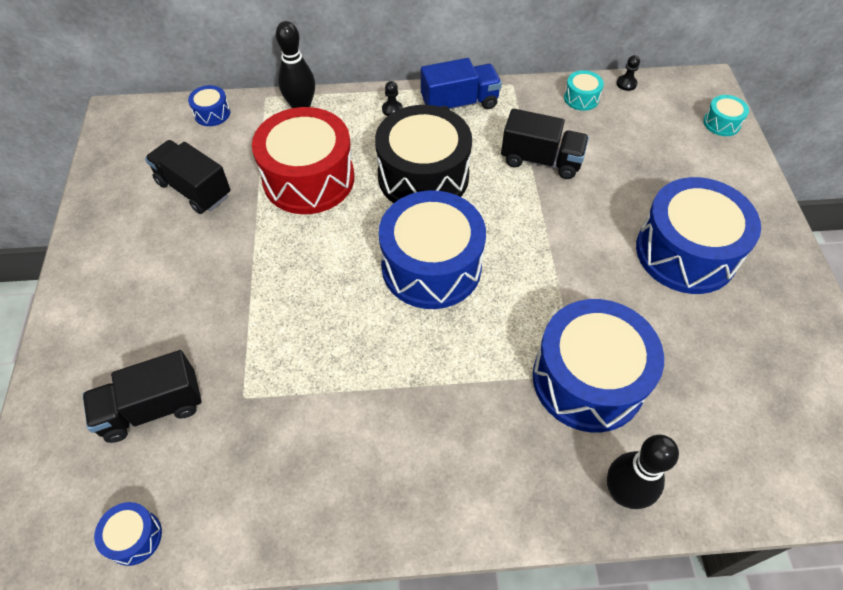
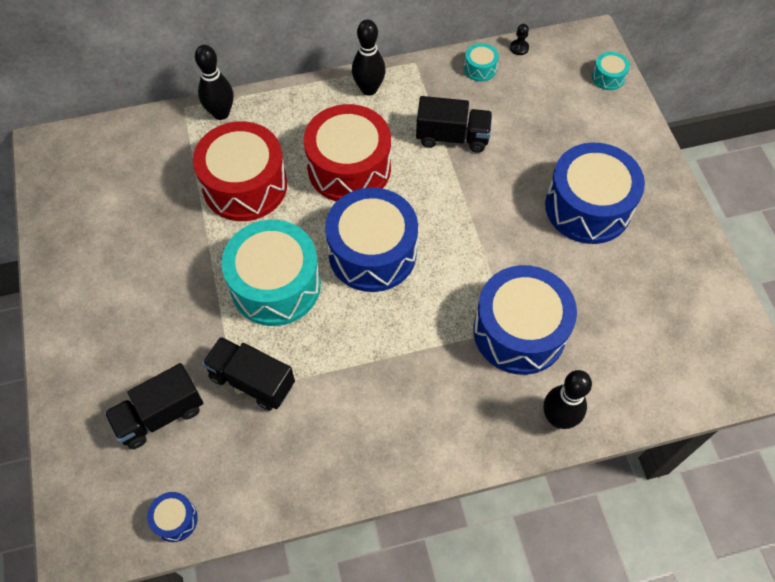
camera: 10 degrees left, 5 degrees up
black truck [145,140,231,214] -> black truck moved to [202,337,295,411]
blue drum [188,85,230,126] -> none
black drum [375,105,472,203] -> red drum [304,104,391,202]
black pawn [382,81,403,116] -> none
blue truck [421,58,502,110] -> black bowling pin [352,19,386,96]
none -> turquoise drum [221,220,321,326]

